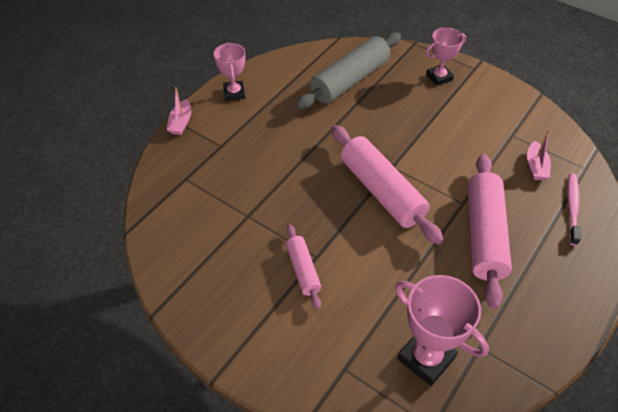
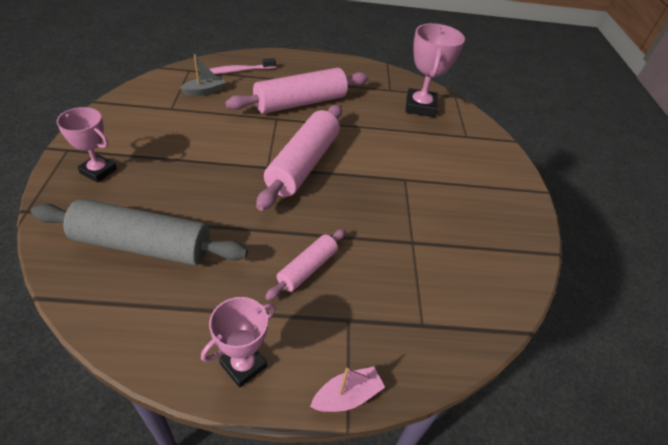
camera: 130 degrees left, 5 degrees down
pink rolling pin [286,224,321,310] -> pink rolling pin moved to [265,229,346,300]
pink boat [527,131,551,180] -> grey boat [180,54,226,96]

